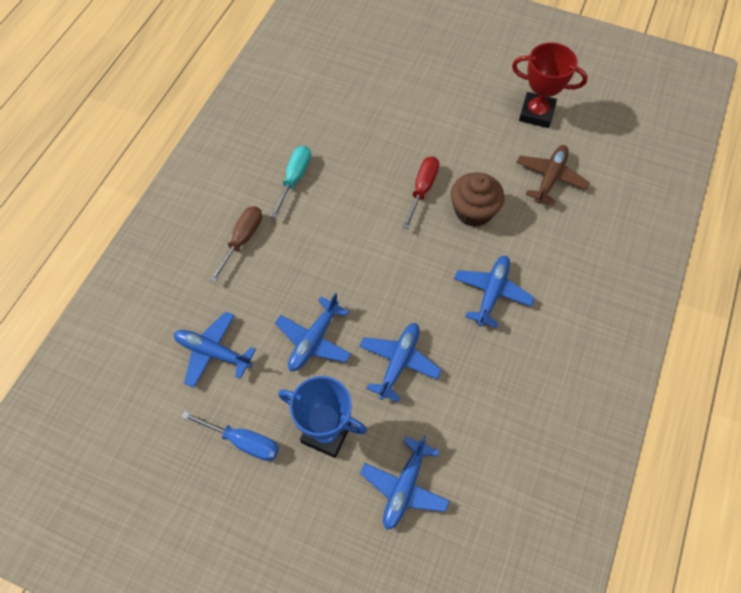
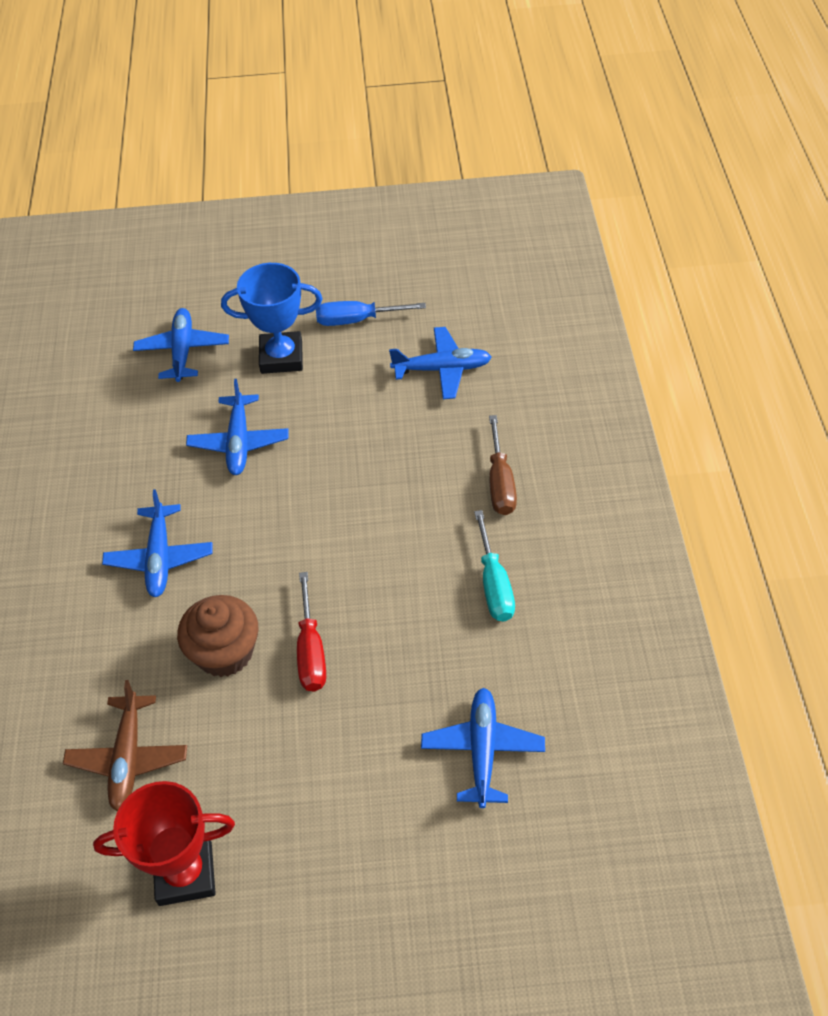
camera: 155 degrees right, 10 degrees down
blue plane [275,293,351,371] -> blue plane moved to [421,688,545,808]

